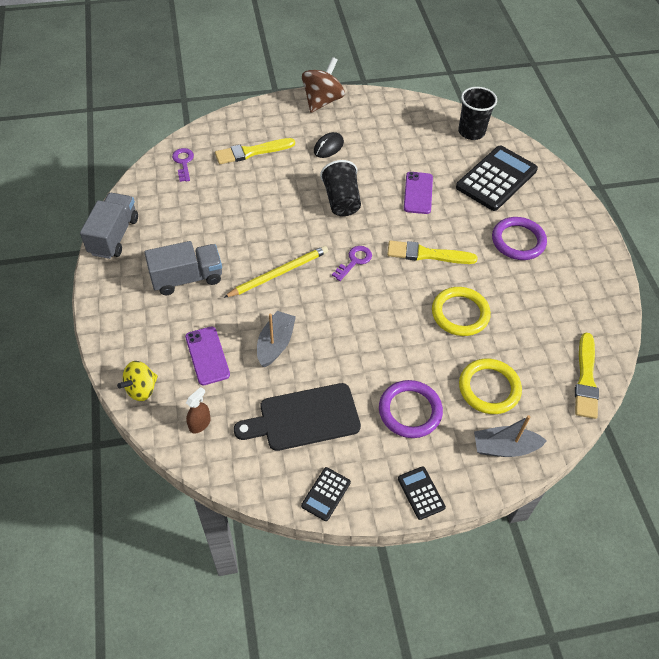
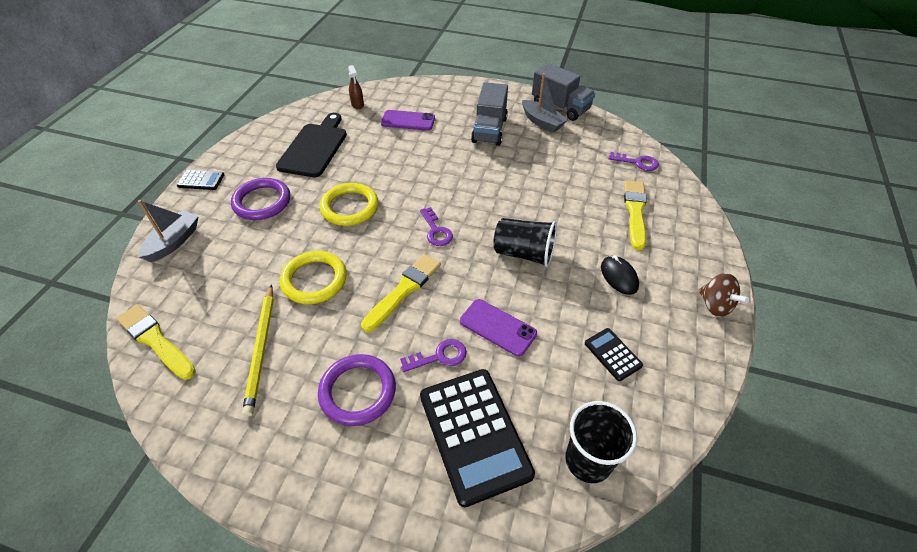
camera: 120 degrees right, 5 degrees down
yellow spinning top [117,361,158,401] -> none
yellow pencil [223,246,328,298] -> yellow pencil moved to [242,284,274,417]
grey boat [257,311,296,368] -> grey boat moved to [522,73,568,132]
black calculator [301,467,351,521] -> black calculator moved to [585,328,643,381]
brown spinning top [302,57,345,113] -> brown spinning top [699,273,749,317], size x0.66
yellow ring [459,359,522,414] -> yellow ring moved to [320,183,379,226]
none -> purple key [400,339,467,372]

